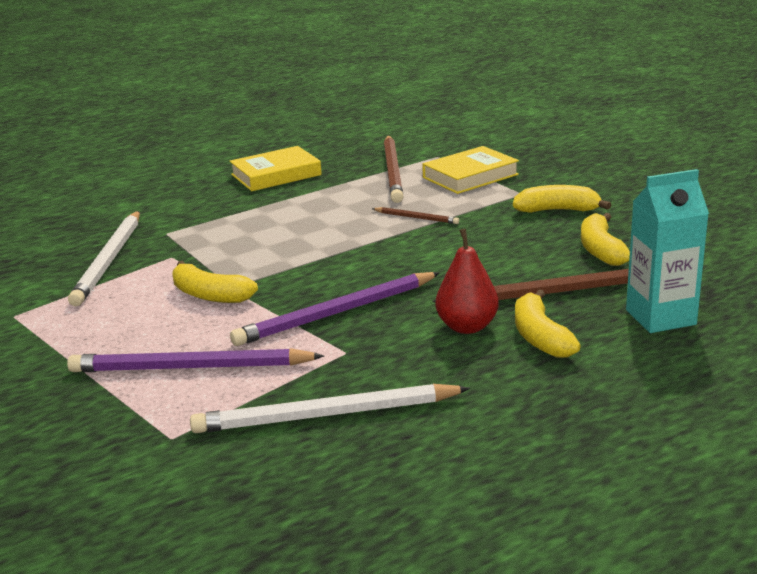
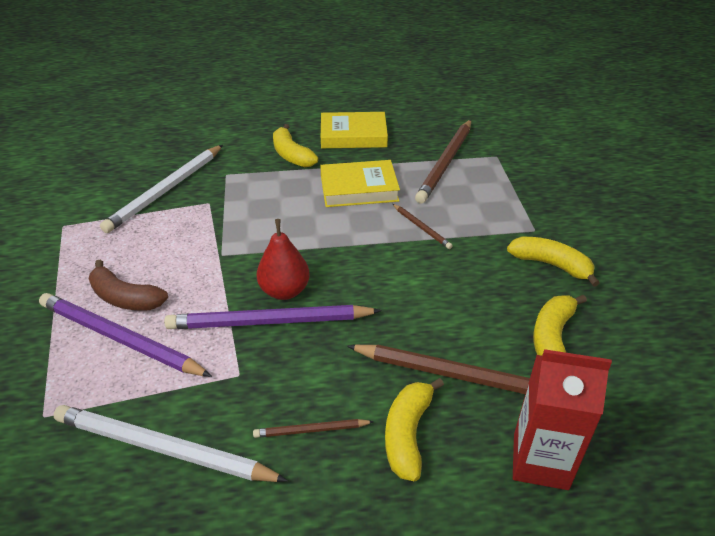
camera: 25 degrees right, 15 degrees up
yellow banana [172,261,258,303] -> yellow banana moved to [273,124,318,167]
yellow book [422,146,519,194] -> yellow book moved to [320,160,400,207]
red pear [436,228,499,334] -> red pear moved to [257,219,310,300]
turquoise carton [626,169,709,333] -> red carton [513,349,612,490]
none -> brown banana [89,260,168,311]
none -> brown pencil [253,419,374,438]

